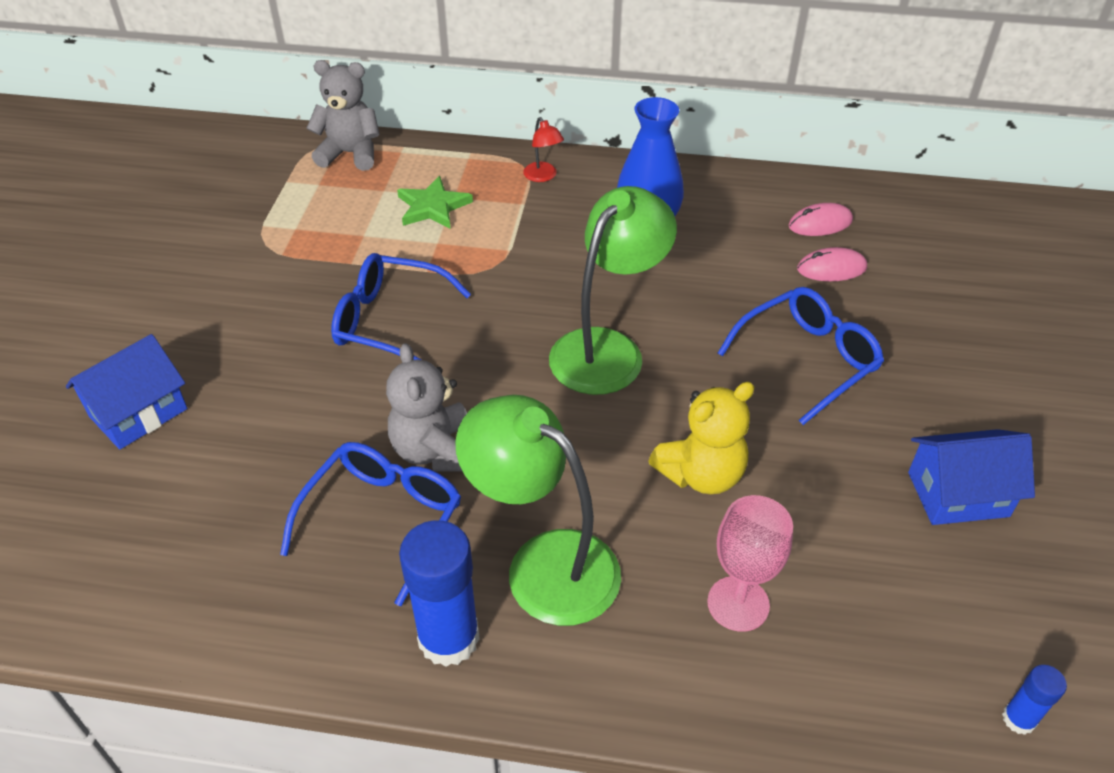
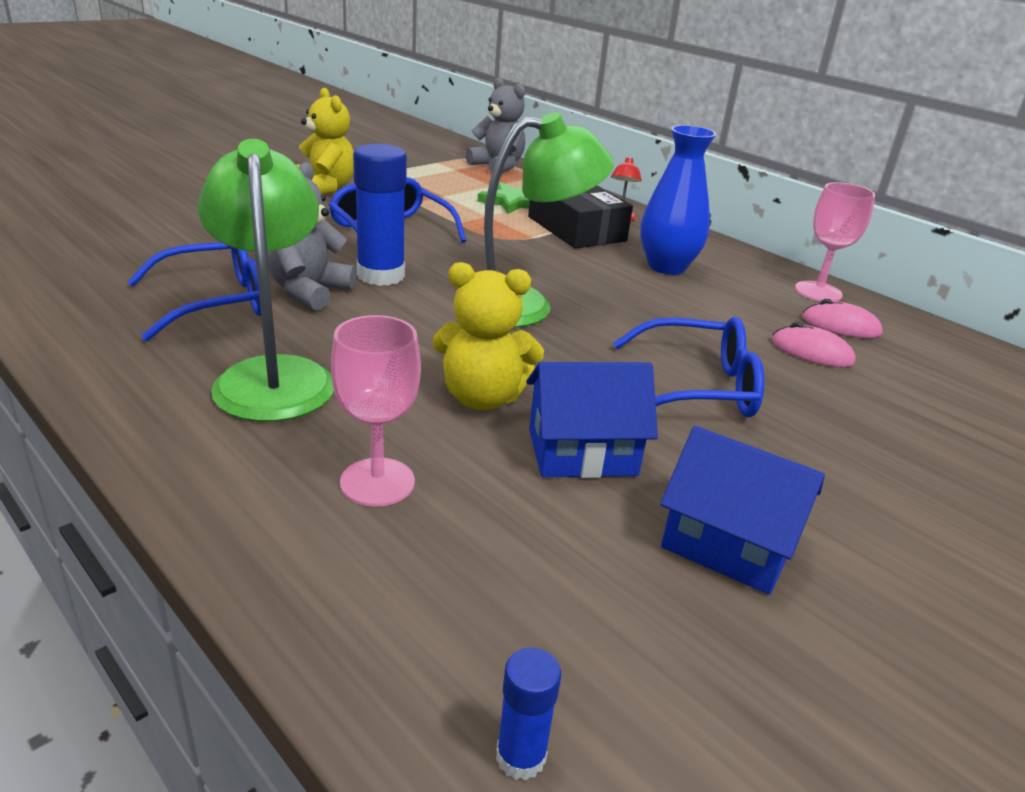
camera: 35 degrees right, 15 degrees down
blue house [66,334,187,449] -> blue house moved to [526,362,658,478]
blue glue stick [399,520,480,667] -> blue glue stick moved to [353,144,407,286]
none -> yellow teddy bear [296,88,354,194]
none -> black box [528,185,633,249]
none -> pink goblet [795,182,875,301]

